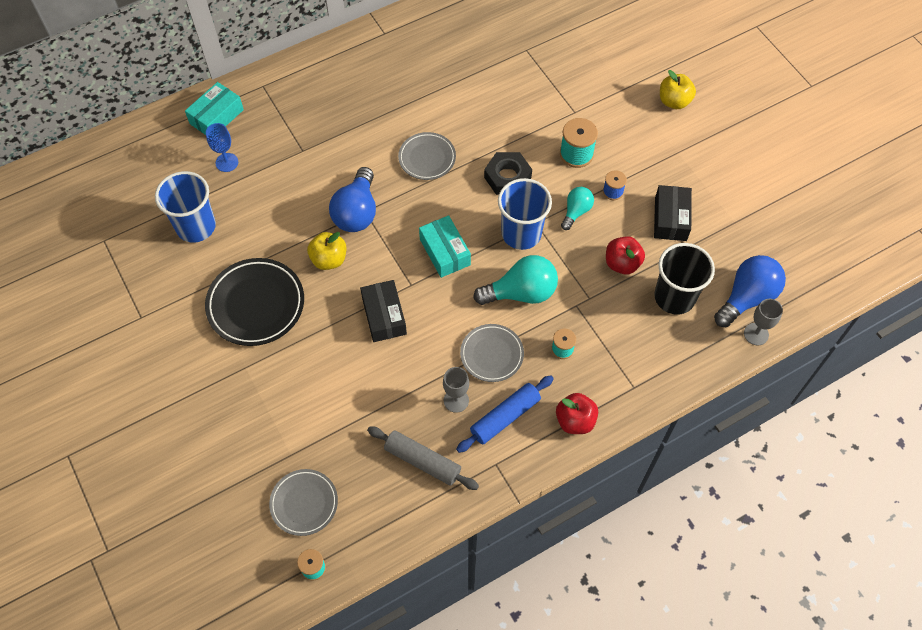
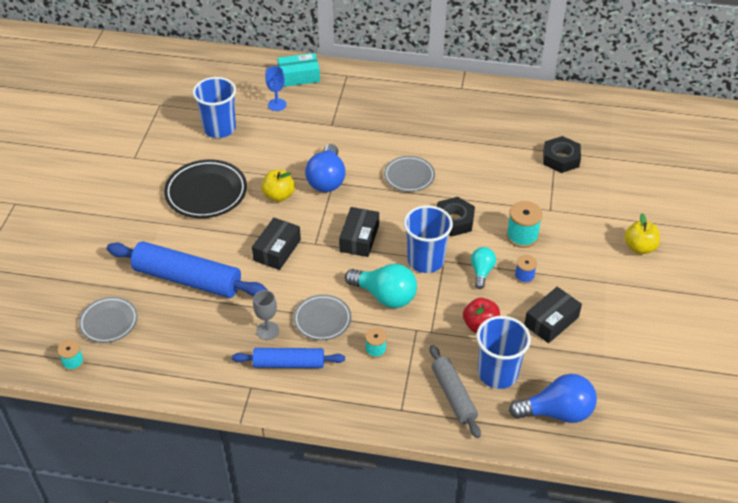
camera: 40 degrees right, 15 degrees down
blue light bulb [329,167,376,232] -> blue light bulb turned 45 degrees counterclockwise [305,144,346,192]
grey rolling pin [367,426,479,490] -> grey rolling pin moved to [430,345,481,438]
turquoise box [419,215,471,278] -> black box [339,207,379,257]
red apple [556,393,598,434] -> none
turquoise light bulb [561,187,594,230] -> turquoise light bulb turned 60 degrees counterclockwise [471,247,496,289]
black cup [654,243,715,315] -> blue cup [476,316,531,389]
grey goblet [744,299,783,345] -> none
none -> blue rolling pin [107,241,268,298]
none -> black nut [543,136,581,173]

